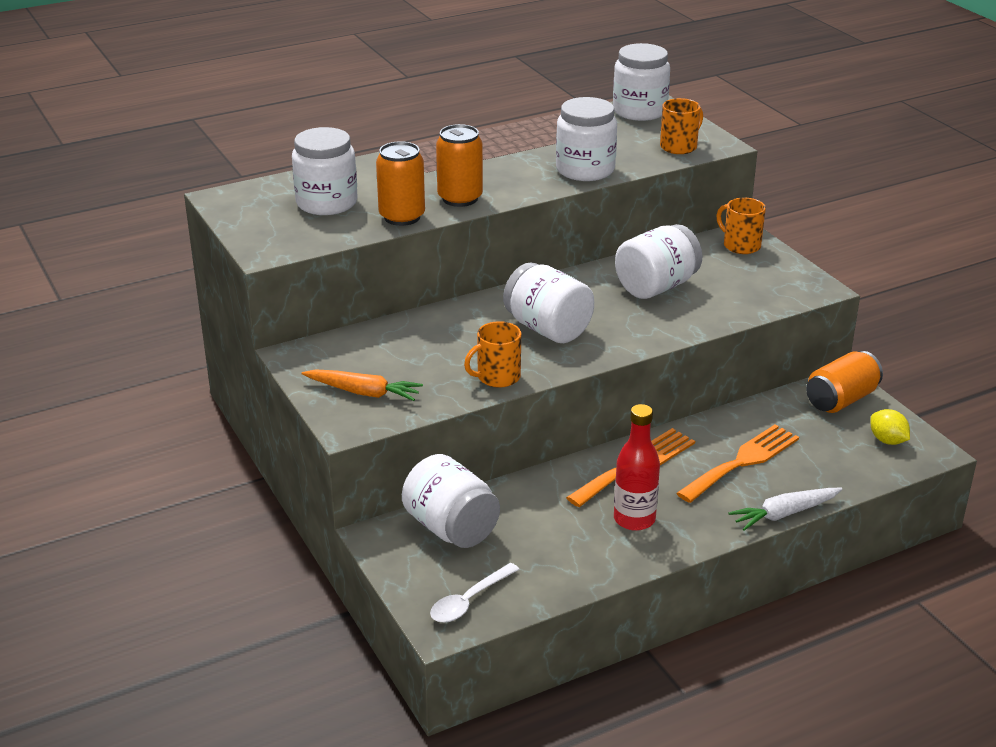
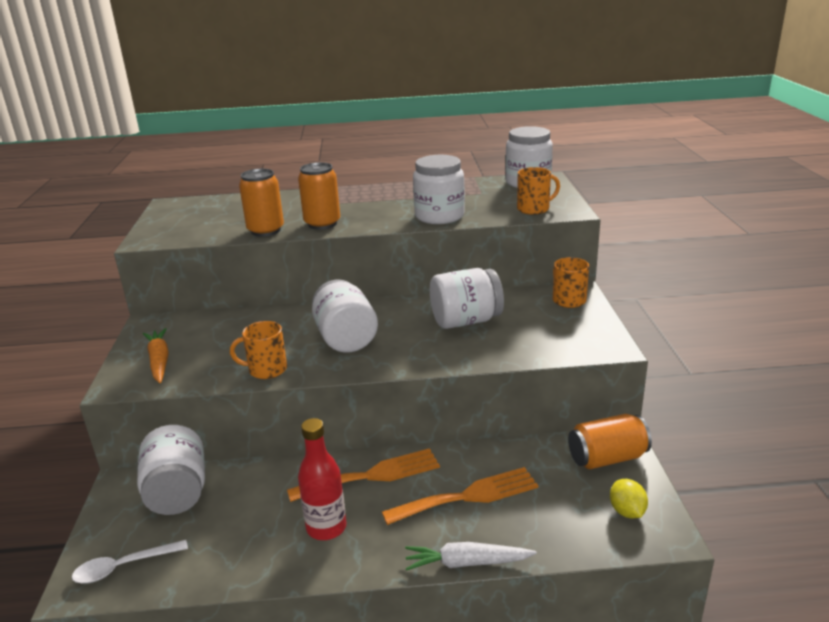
camera: 25 degrees right, 5 degrees down
white jar [292,127,358,215] -> none
orange carrot [302,369,423,401] -> orange carrot turned 150 degrees counterclockwise [143,328,169,383]

